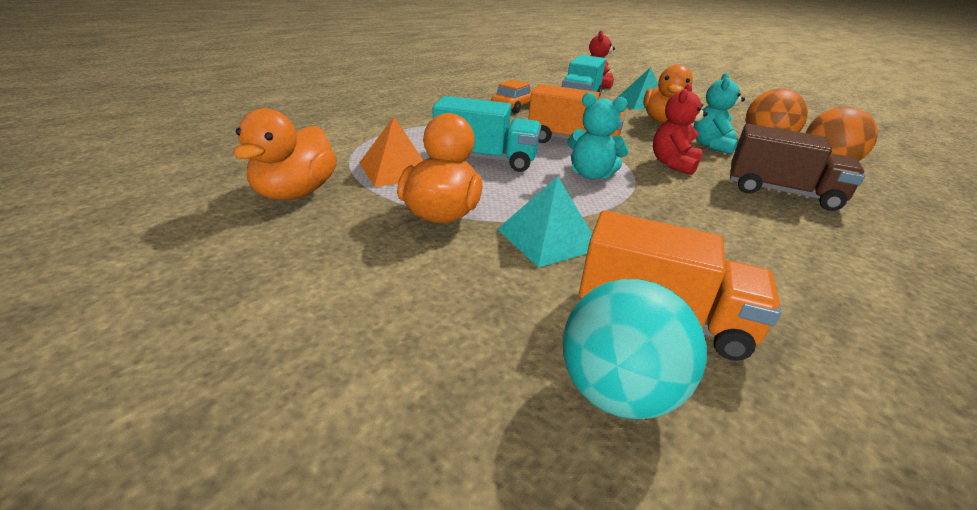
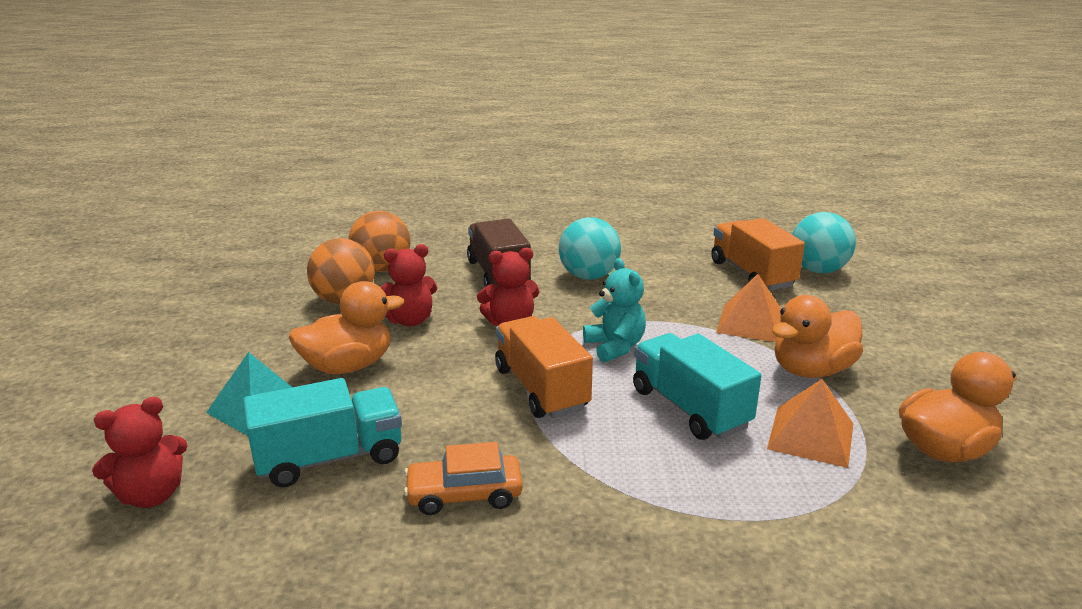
camera: 130 degrees left, 5 degrees down
turquoise pyramid [498,176,592,267] -> orange pyramid [716,274,781,342]
turquoise teddy bear [694,73,745,154] -> red teddy bear [381,244,437,326]
none -> turquoise ball [559,217,621,280]

